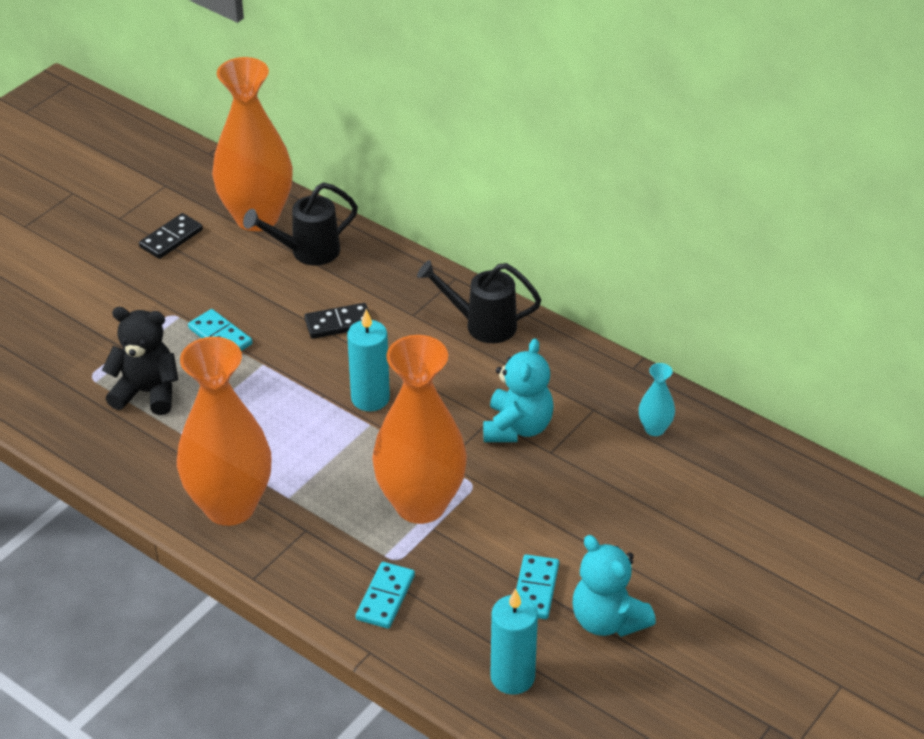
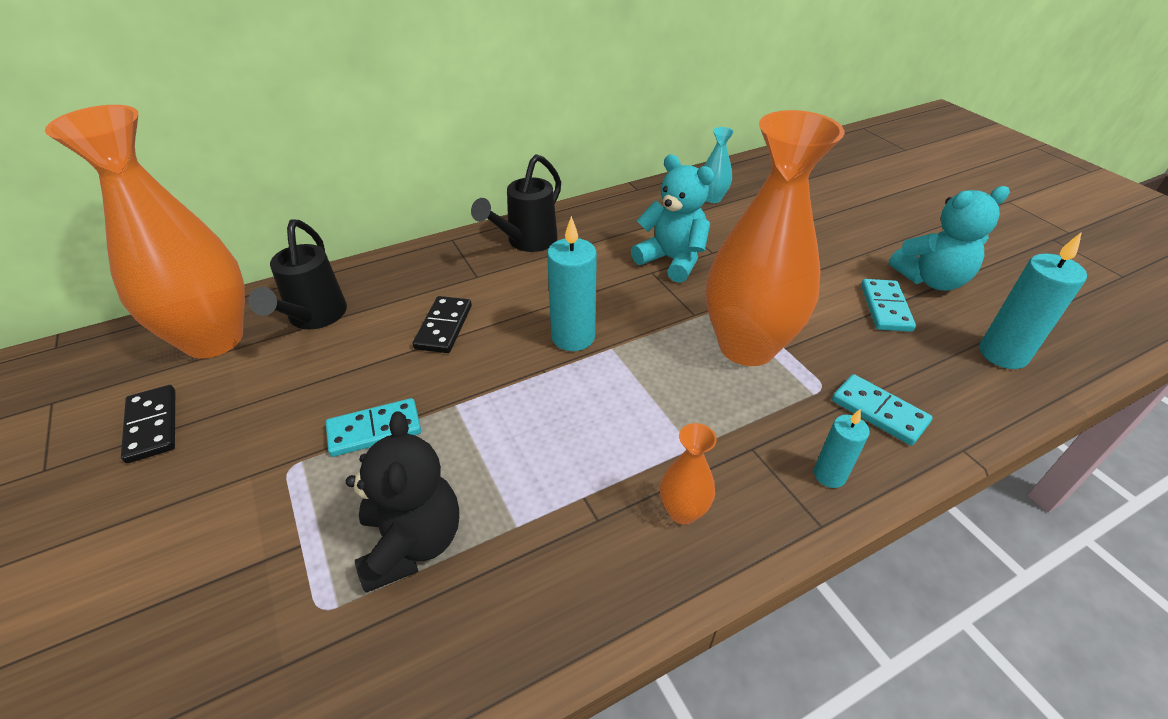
camera: 65 degrees left, 0 degrees up
black teddy bear [102,307,178,415] -> black teddy bear turned 135 degrees clockwise [346,411,459,593]
orange vase [177,336,272,526] -> orange vase [660,423,717,525], size x0.41
turquoise domino [516,554,559,619] -> turquoise domino turned 60 degrees clockwise [861,279,916,332]
none -> turquoise candle [814,409,870,488]

